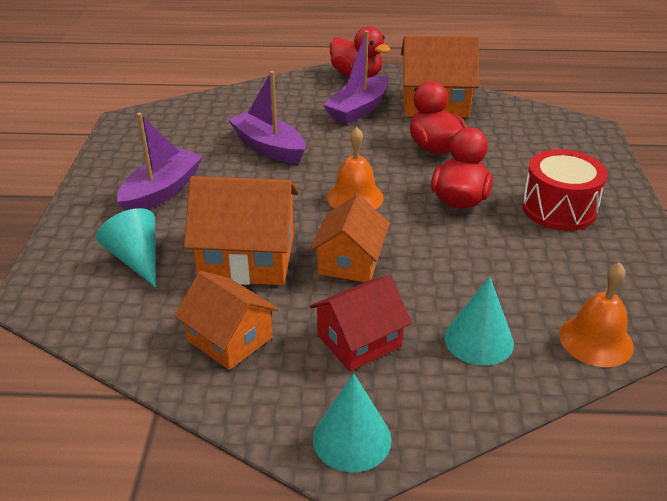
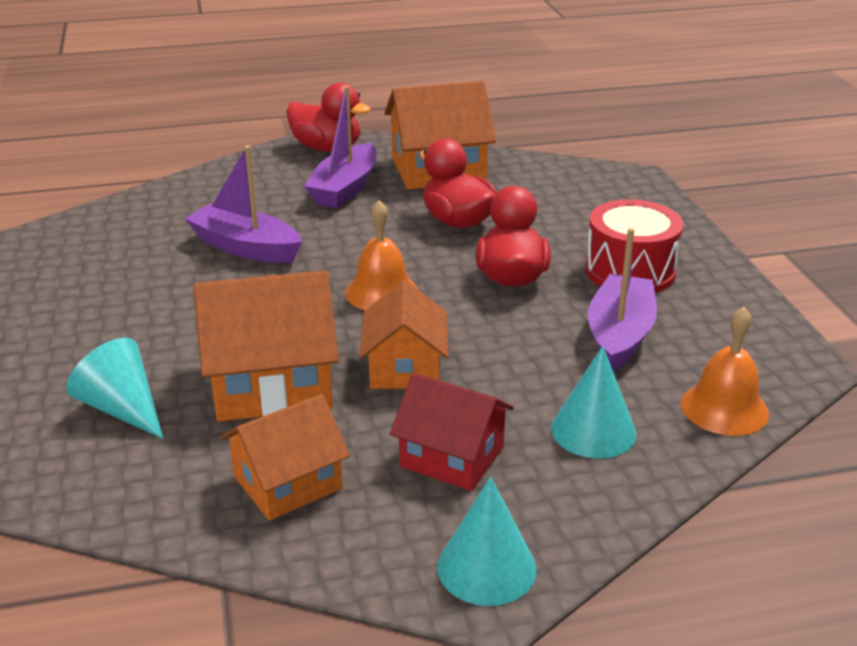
camera: 15 degrees left, 5 degrees down
purple boat [117,113,203,211] -> purple boat moved to [588,228,657,371]
orange house [174,271,279,370] -> orange house turned 60 degrees counterclockwise [220,394,350,521]
red house [310,275,412,371] -> red house turned 75 degrees clockwise [390,373,514,491]

